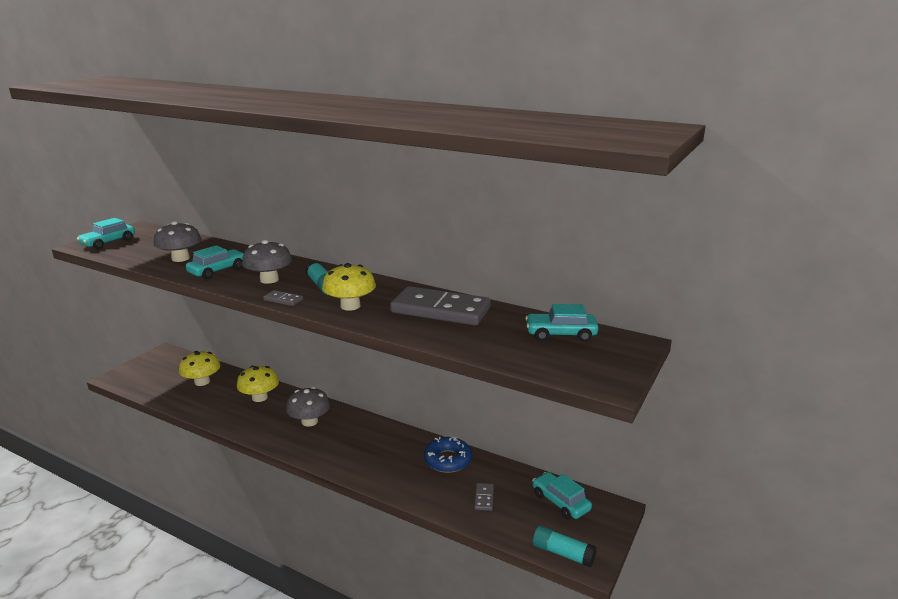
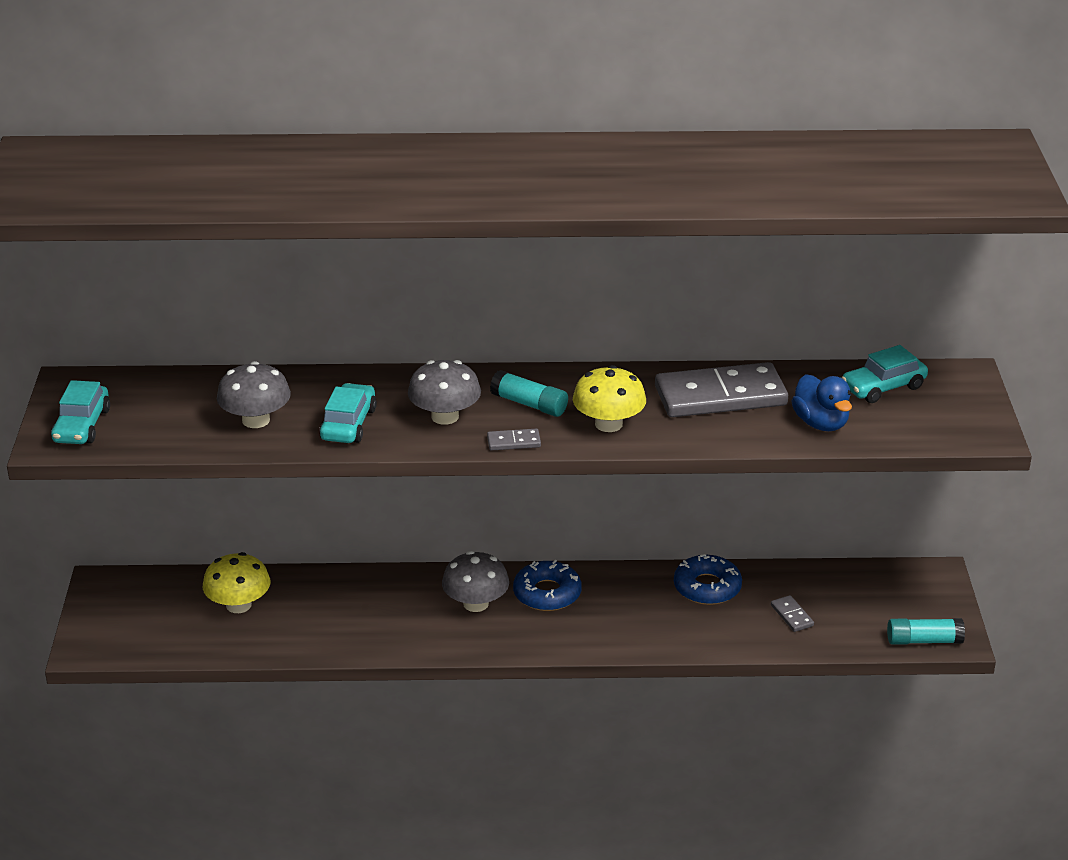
camera: 30 degrees left, 10 degrees up
yellow mushroom [237,366,279,402] -> none
turquoise car [532,472,592,520] -> none
none -> blue donut [513,560,582,611]
none -> blue duck [792,374,852,431]

